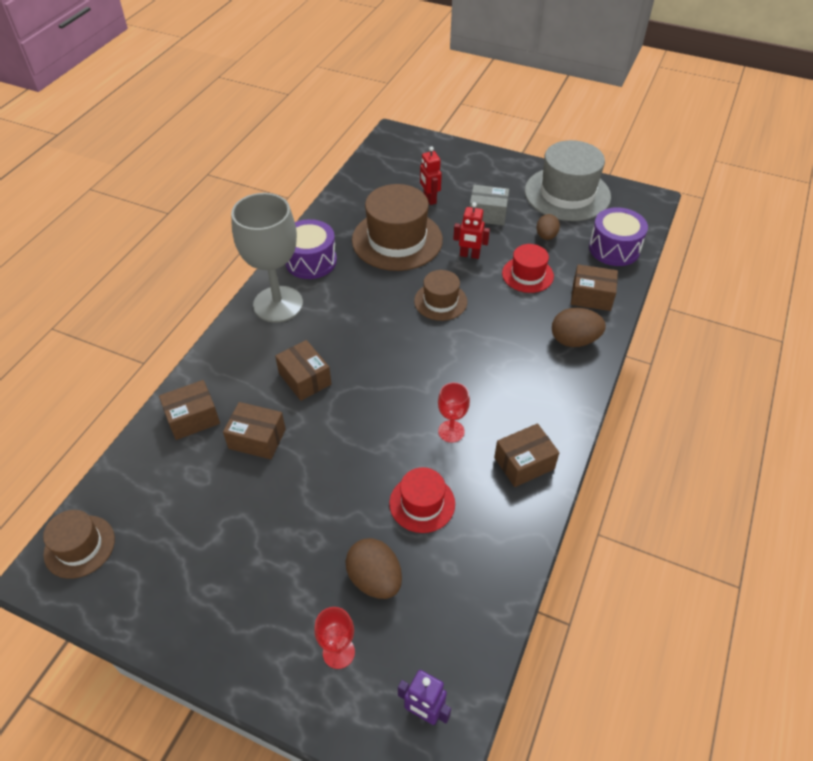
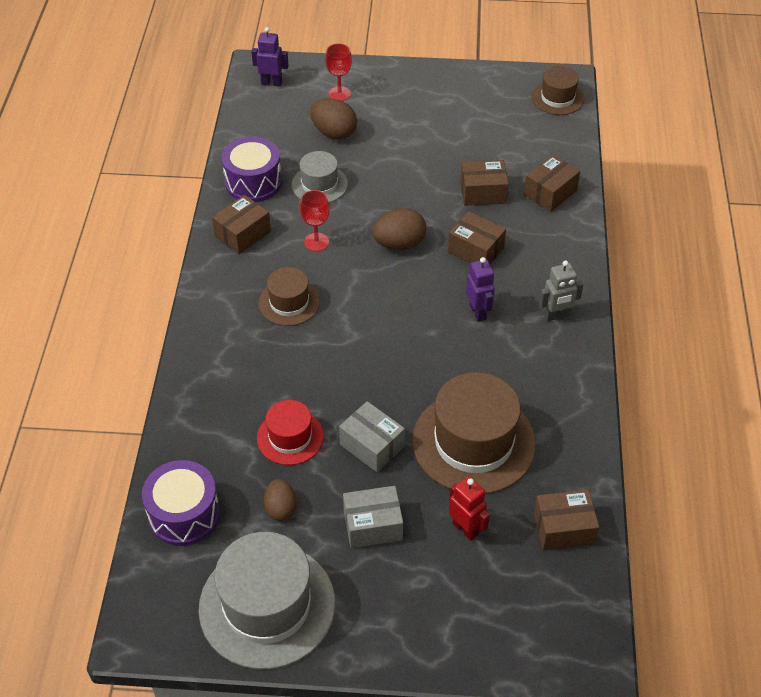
camera: 160 degrees right, 0 degrees up
grey goblet [231,193,303,322] -> grey robot [539,261,583,321]
purple drum [285,219,337,279] -> purple drum moved to [221,136,282,202]
red hat [389,467,455,533] -> grey hat [292,151,348,203]
brown hat [414,270,467,321] -> brown hat moved to [259,267,320,326]
red robot [453,202,490,259] -> grey box [339,401,405,472]
brown egg [552,307,606,347] -> brown egg moved to [372,208,427,250]
brown box [571,264,618,311] -> brown box moved to [534,490,599,551]
none -> purple robot [466,257,495,322]

